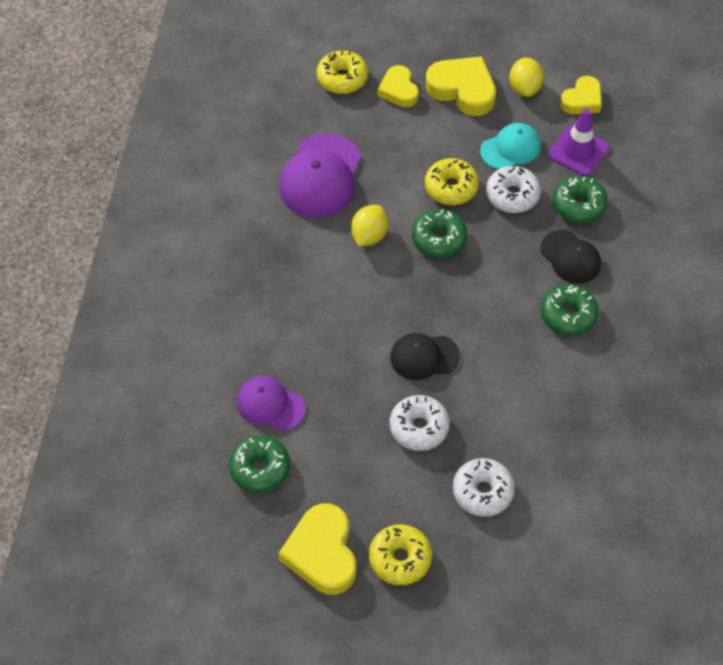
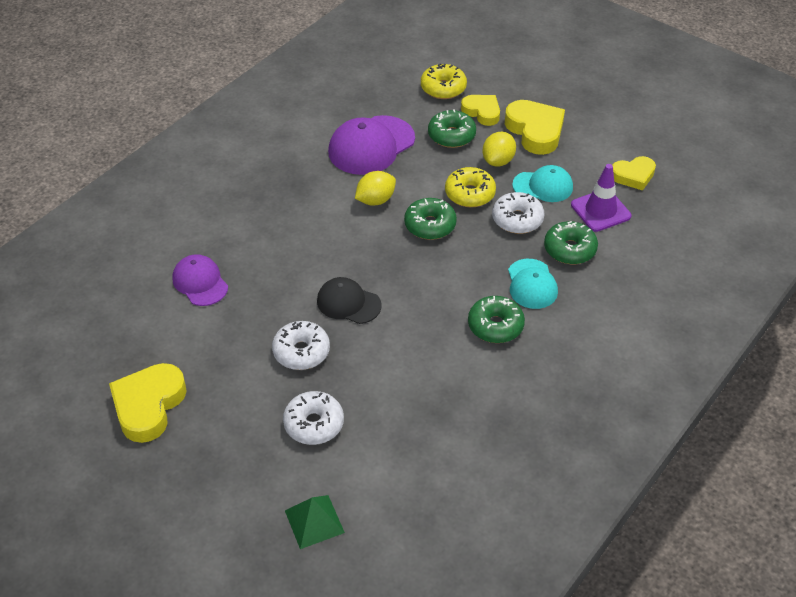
camera: 30 degrees right, 10 degrees down
green donut [229,435,290,493] -> green donut moved to [428,109,476,148]
yellow donut [369,524,432,585] -> none
yellow heart [378,65,419,107] -> yellow heart turned 120 degrees clockwise [461,95,500,126]
yellow lemon [509,57,544,97] -> yellow lemon moved to [483,132,516,166]
black cap [540,230,601,284] -> turquoise cap [508,259,558,309]
none -> green pyramid [285,495,345,549]

